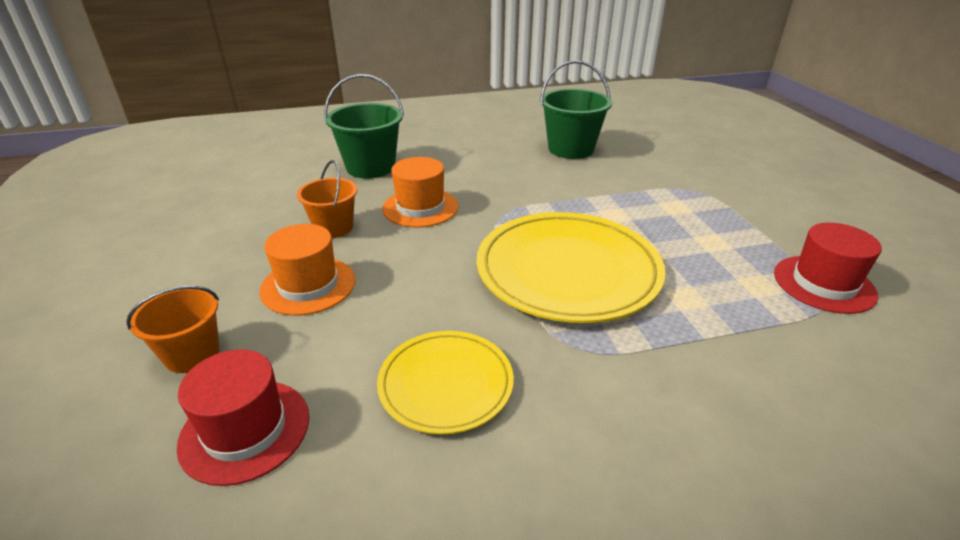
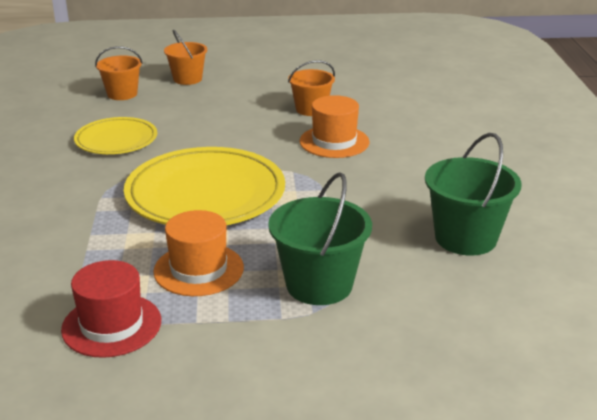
camera: 100 degrees right, 5 degrees down
red hat [176,349,309,486] -> orange bucket [95,46,143,100]
orange hat [259,224,355,316] -> orange hat moved to [153,210,244,296]
green bucket [324,74,404,178] -> green bucket moved to [268,172,372,305]

